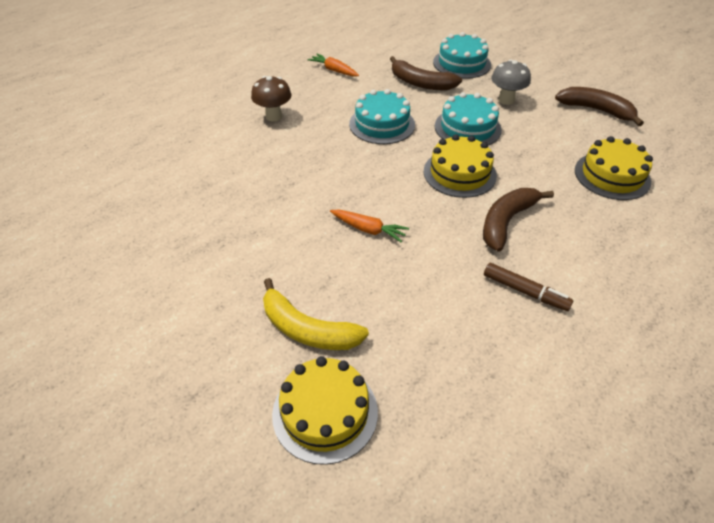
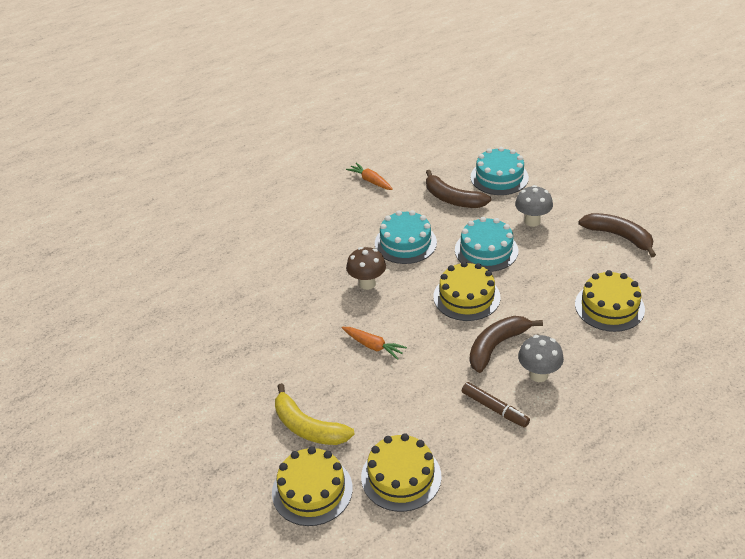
camera: 10 degrees right, 5 degrees down
brown mushroom [251,76,291,122] -> brown mushroom moved to [346,247,386,290]
none -> yellow cake [361,433,442,512]
none -> grey mushroom [518,335,564,382]

